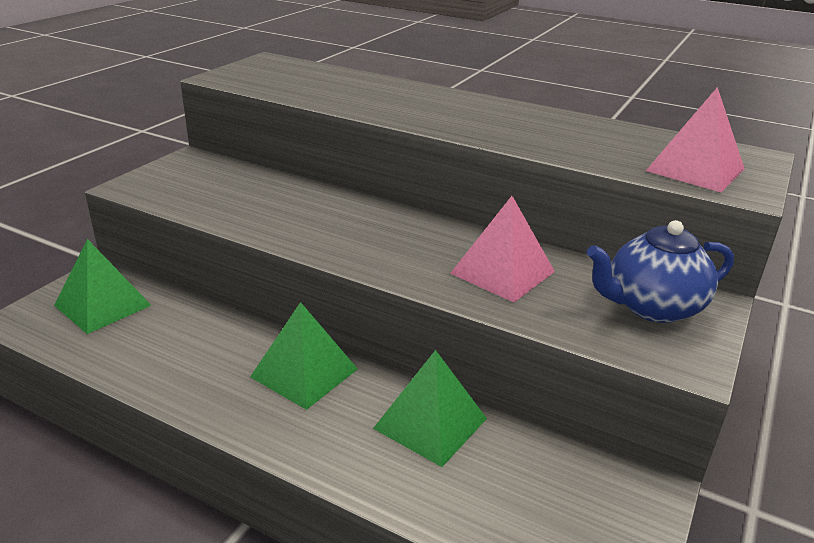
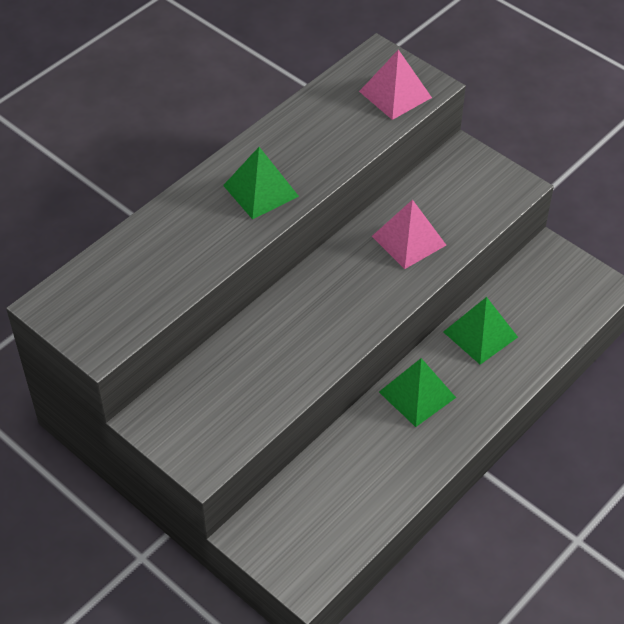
camera: 75 degrees left, 20 degrees up
green pyramid [54,239,152,334] -> green pyramid moved to [223,147,299,219]
blue teapot [587,220,734,323] -> none

